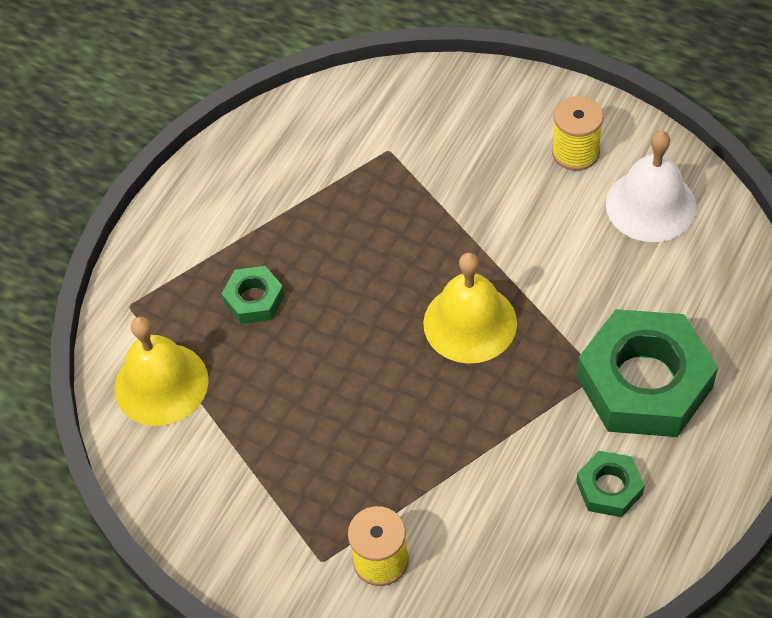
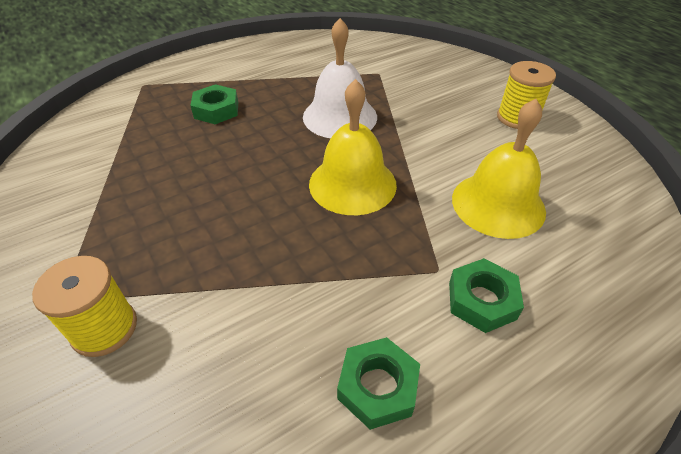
camera: 25 degrees right, 10 degrees down
yellow bell [114,317,209,426] -> yellow bell moved to [452,99,546,239]
green nut [577,309,718,437] -> green nut [449,258,524,333], size x0.48
white bell [606,131,697,242] -> white bell moved to [303,18,377,138]

